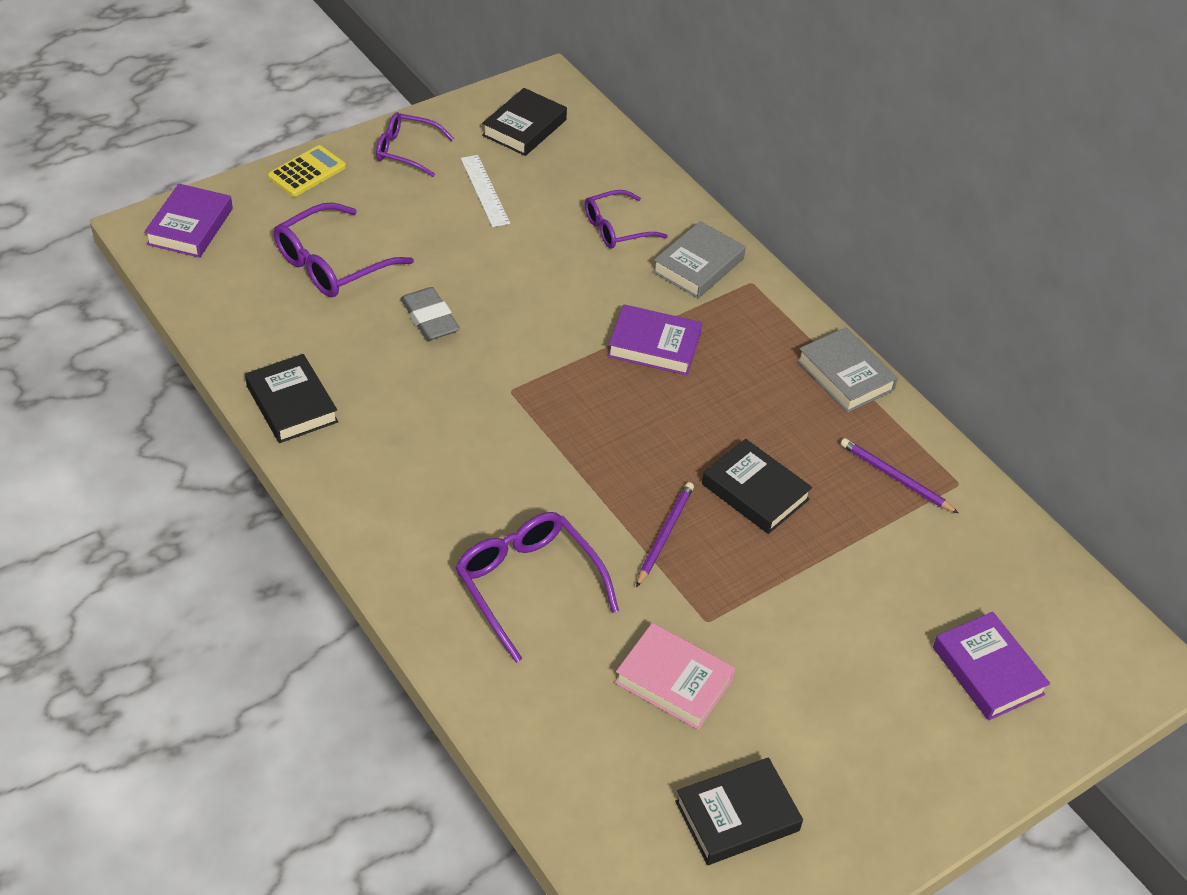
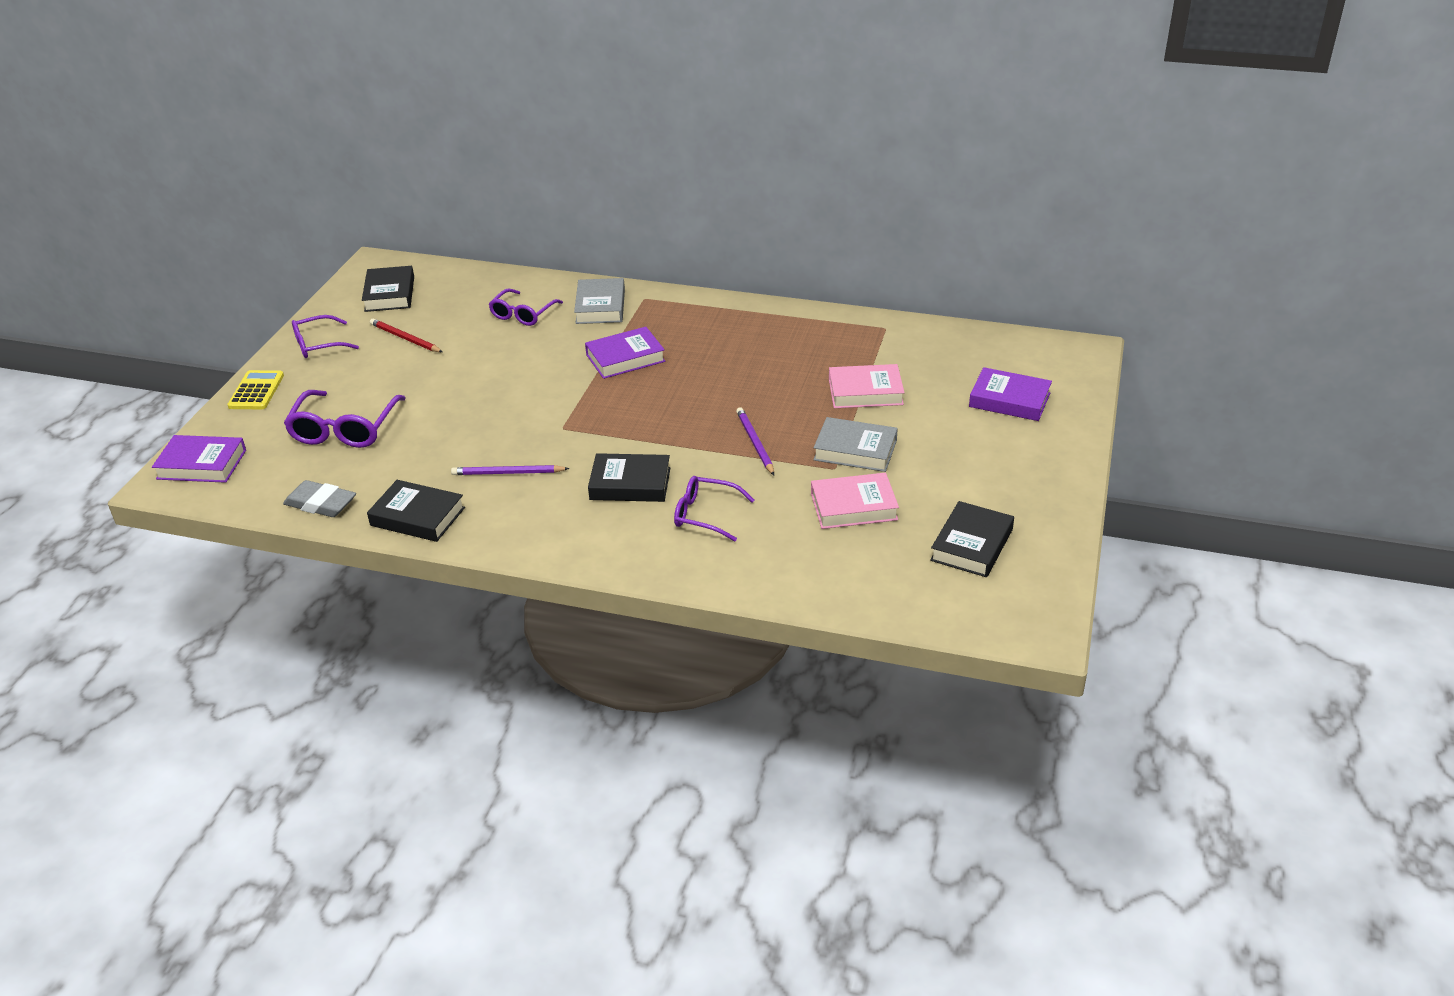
camera: 35 degrees left, 10 degrees down
purple book [144,184,233,258] -> purple book turned 60 degrees counterclockwise [152,435,246,483]
grey eraser [401,287,460,341] -> grey eraser moved to [283,480,356,517]
purple glasses [455,512,619,663] -> purple glasses [674,476,754,542], size x0.66
white ruler [461,155,510,227] -> red pencil [370,318,443,352]
black book [702,439,813,534] -> black book moved to [588,453,670,502]
grey book [797,327,898,413] -> grey book moved to [813,417,898,472]
purple pencil [840,438,958,513] -> purple pencil moved to [451,465,570,475]
none -> pink book [829,364,905,408]

